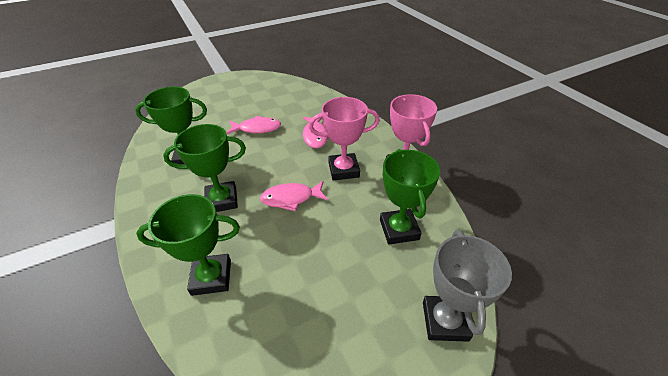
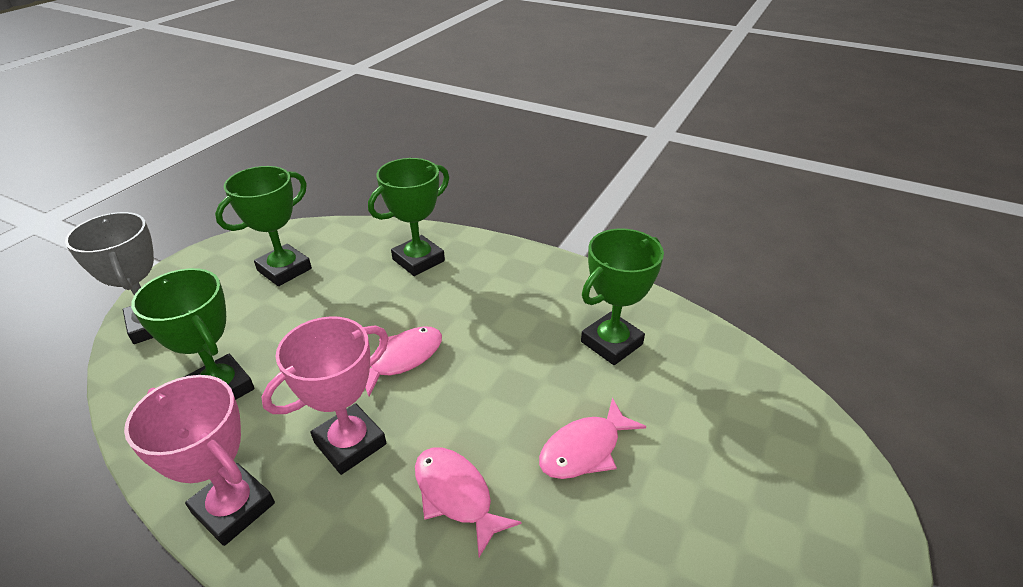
camera: 145 degrees right, 5 degrees down
green trophy [163,124,246,212] -> green trophy moved to [215,166,312,286]

